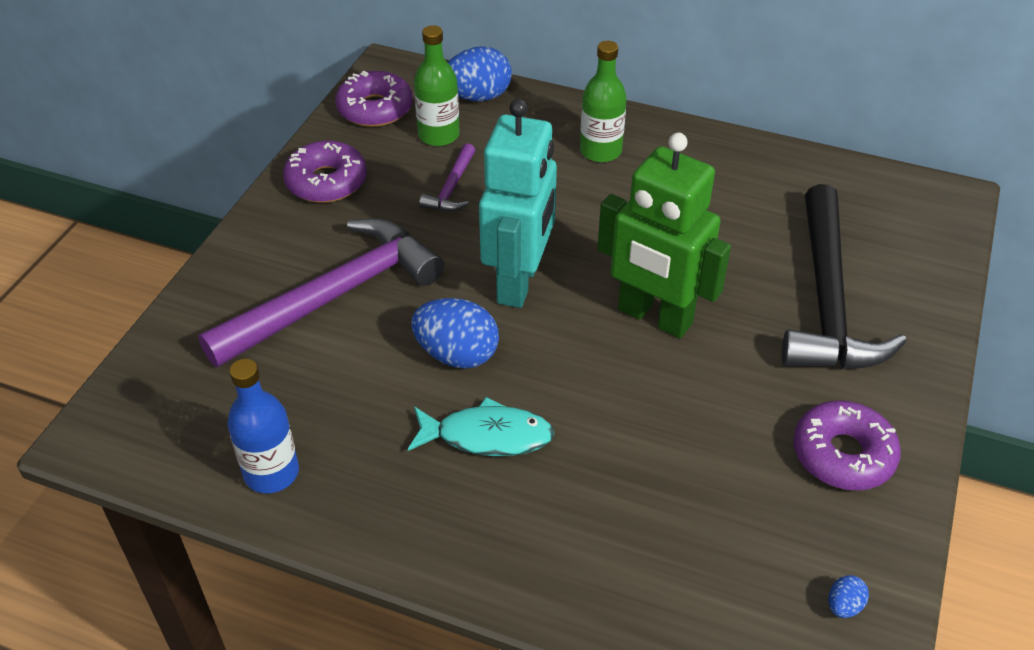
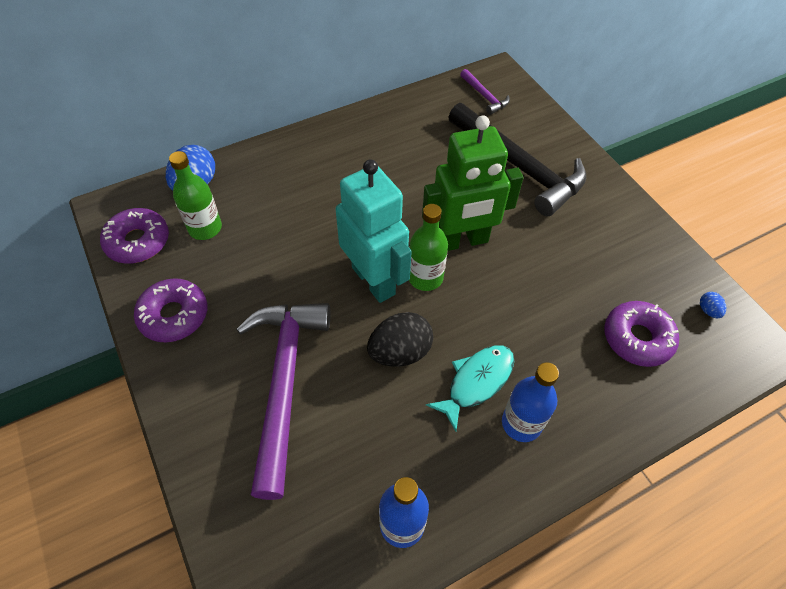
camera: 50 degrees left, 10 degrees up
blue egg [411,298,499,369] -> black egg [367,312,433,366]
purple hammer [419,143,475,211] -> purple hammer moved to [460,69,510,115]
green bottle [580,41,627,163] -> green bottle moved to [409,204,448,291]
purple donut [793,400,901,490] -> purple donut moved to [604,301,679,367]
none -> blue bottle [502,362,559,442]

